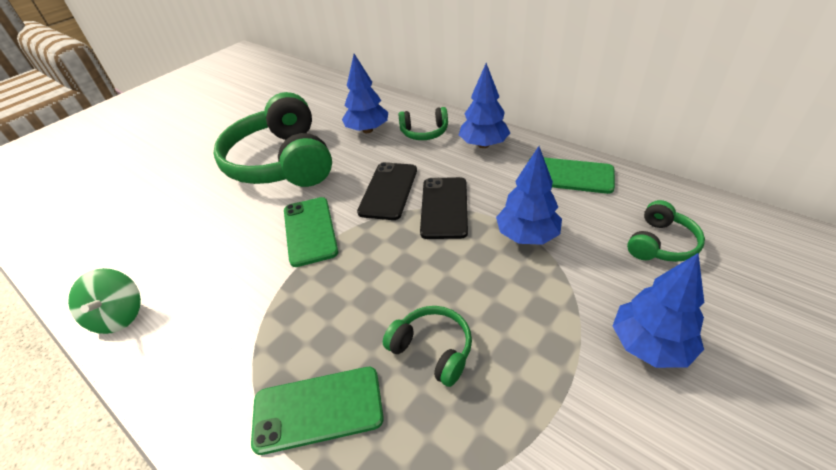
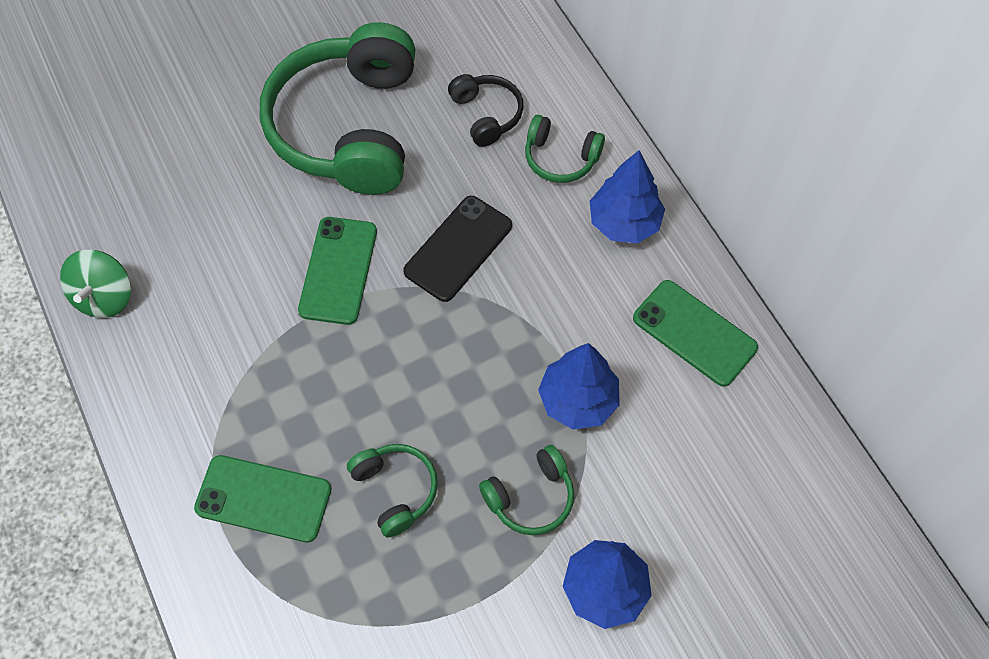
camera: 20 degrees right, 20 degrees up
blue tree [342,54,388,133] -> black headphones [448,74,524,147]
black phone [420,177,468,239] -> none
green headphones [627,200,705,262] -> green headphones moved to [479,445,574,535]

